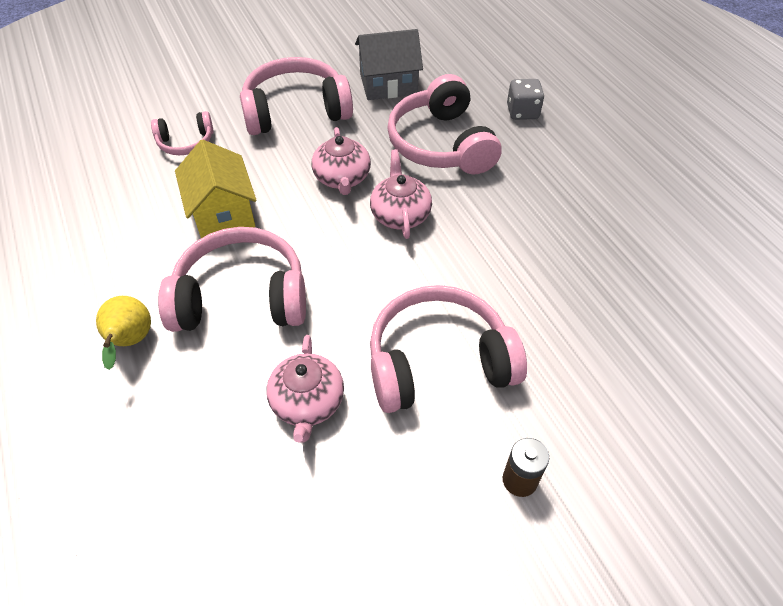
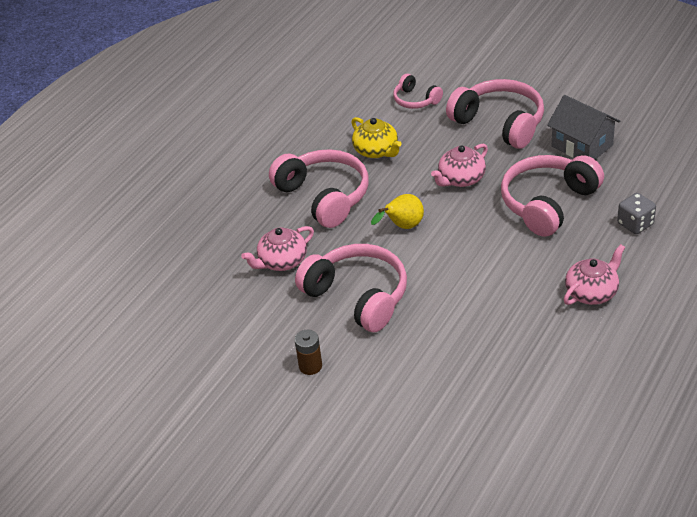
camera: 60 degrees right, 10 degrees down
yellow pear [96,296,151,370] -> yellow pear moved to [371,194,424,229]
yellow house [175,139,257,238] -> yellow teapot [351,117,402,158]
pink teapot [370,149,432,239] -> pink teapot moved to [563,244,625,305]

